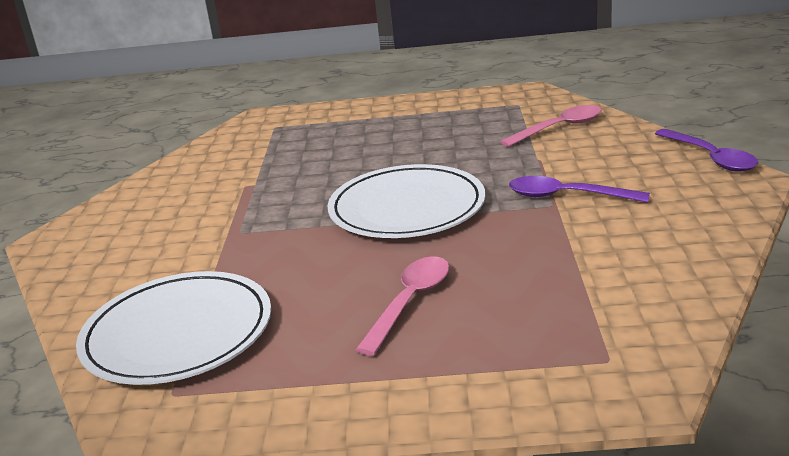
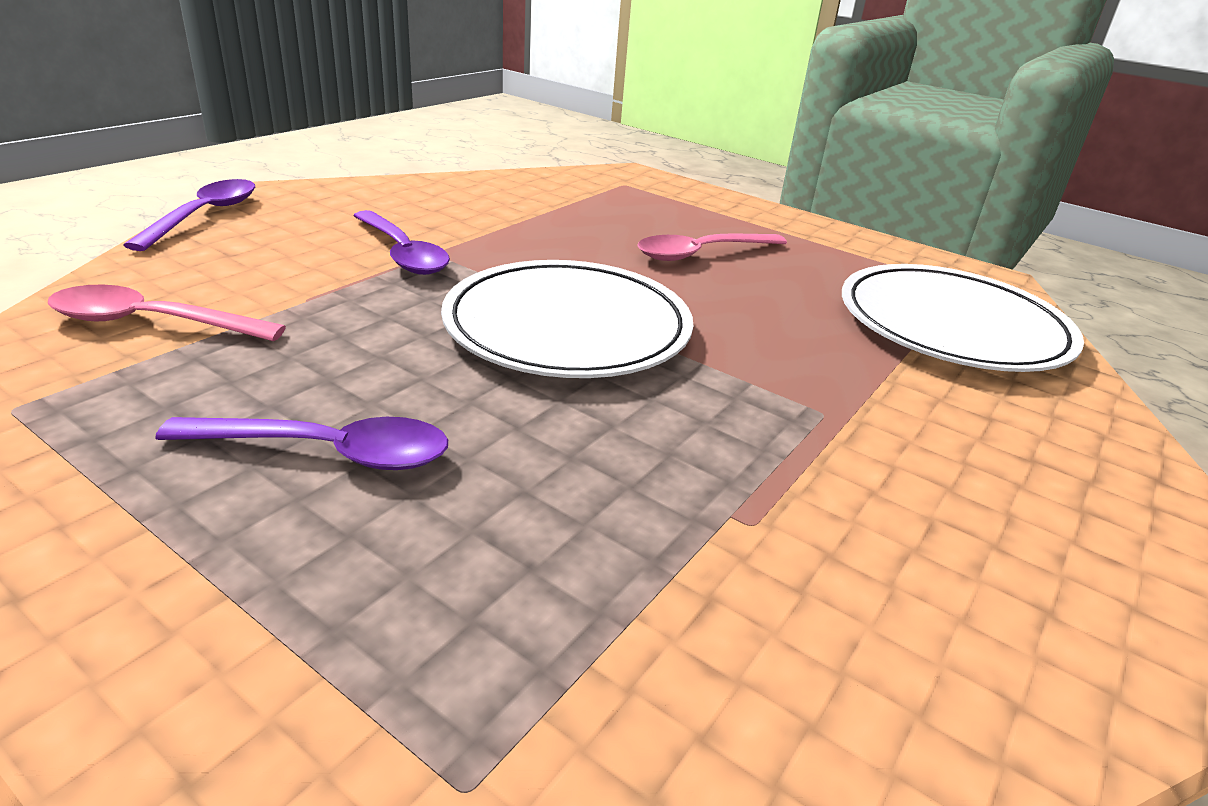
camera: 150 degrees left, 5 degrees up
none -> purple spoon [155,417,448,470]

